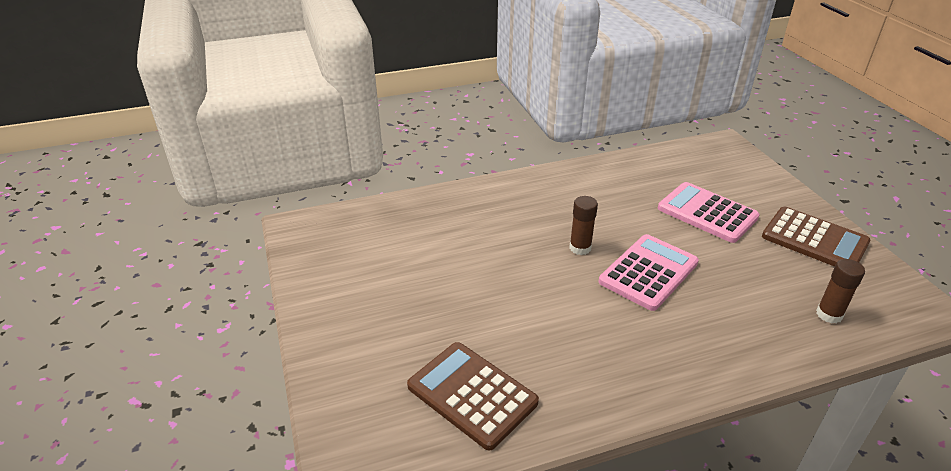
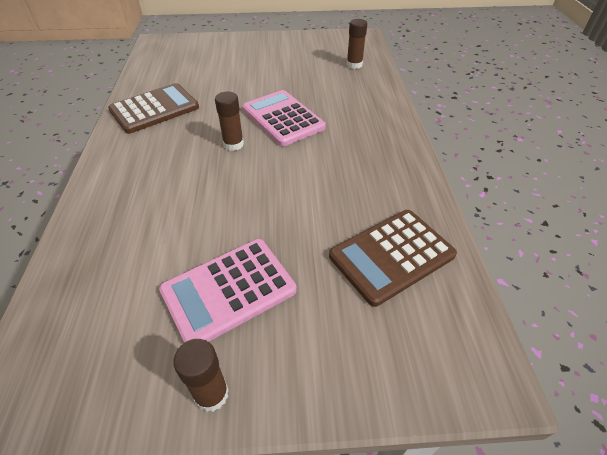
camera: 75 degrees left, 10 degrees up
pink calculator [658,182,760,243] -> pink calculator moved to [159,239,297,343]
brown calculator [762,207,871,267] -> brown calculator moved to [108,83,199,134]
none -> brown glue stick [173,339,229,412]

